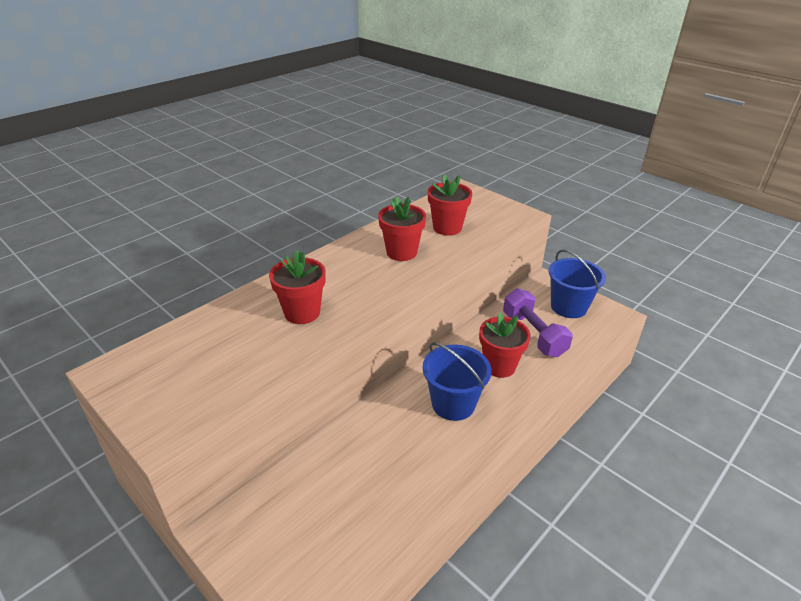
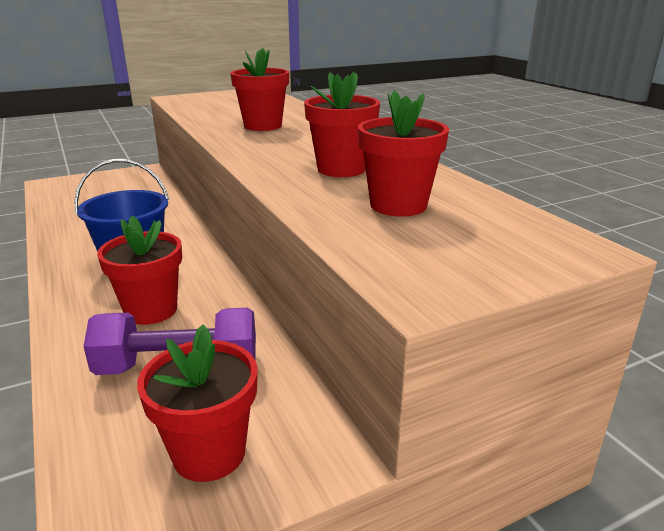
camera: 110 degrees right, 10 degrees down
blue bucket [548,249,606,318] -> red flower pot [137,324,258,482]

